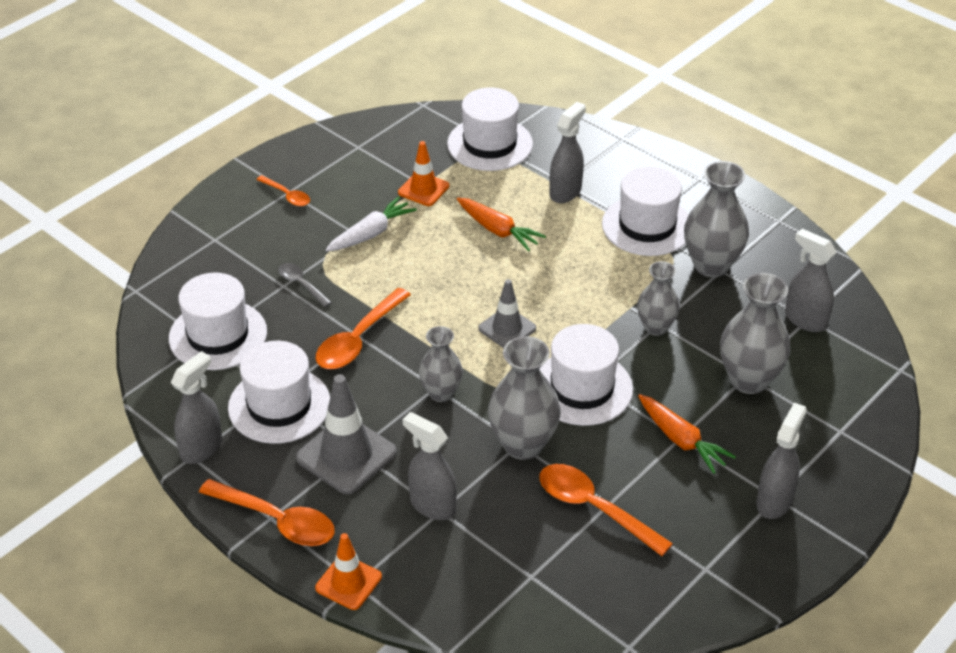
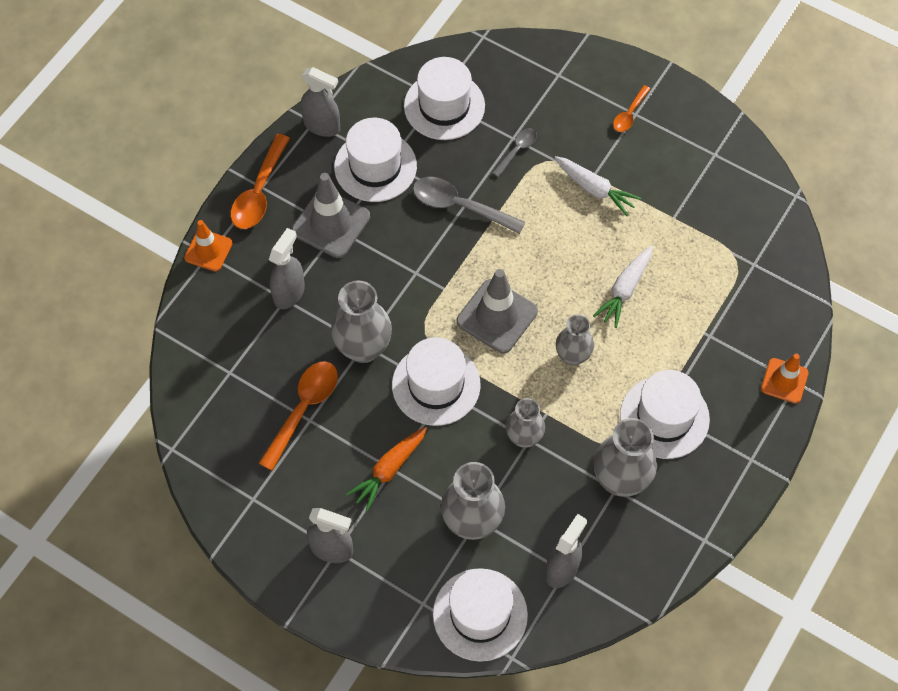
camera: 80 degrees right, 20 degrees up
orange spoon [316,288,411,369] -> grey spoon [413,177,525,234]
orange traffic cone [398,141,449,206] -> orange traffic cone moved to [761,354,809,403]
grey vase [419,326,463,402] -> grey vase moved to [556,314,594,366]
white hat [447,87,533,171] -> white hat moved to [433,568,528,662]
orange carrot [457,197,546,251] -> white carrot [593,246,653,328]
grey traffic cone [478,279,536,348] -> grey traffic cone [456,269,538,353], size x1.60
grey spray bottle [550,102,586,203] -> none

